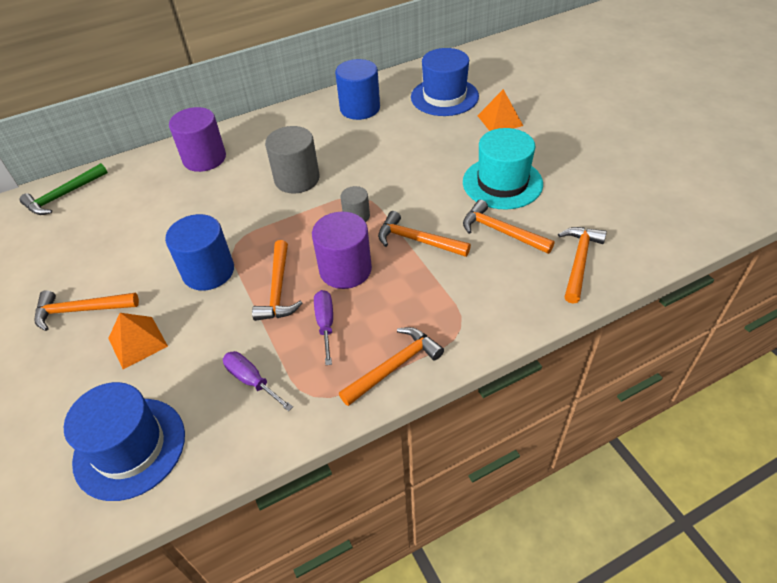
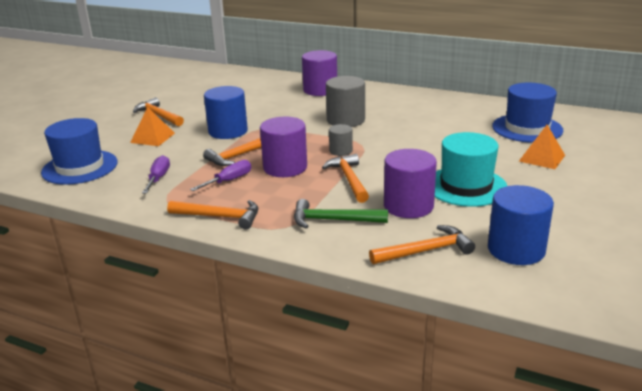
camera: 50 degrees right, 20 degrees down
green hammer [19,163,108,215] -> green hammer moved to [294,199,388,229]
blue cylinder [335,59,380,120] -> blue cylinder moved to [488,185,554,265]
orange hammer [463,200,555,254] -> purple cylinder [384,149,437,218]

